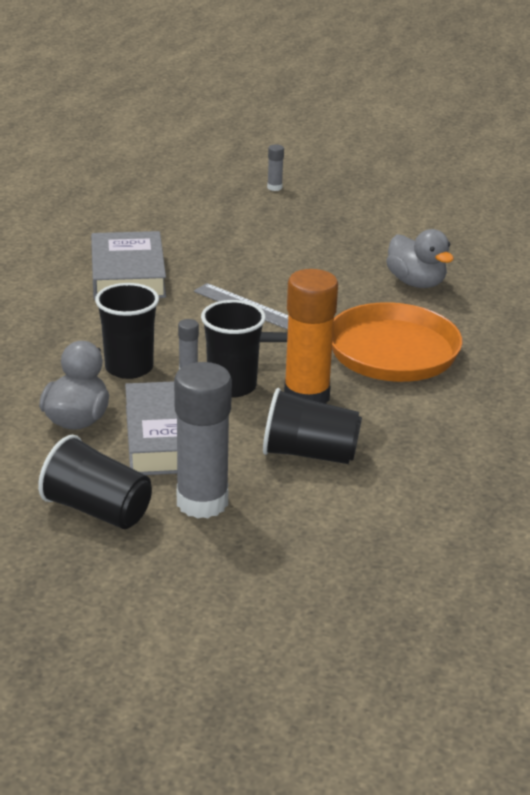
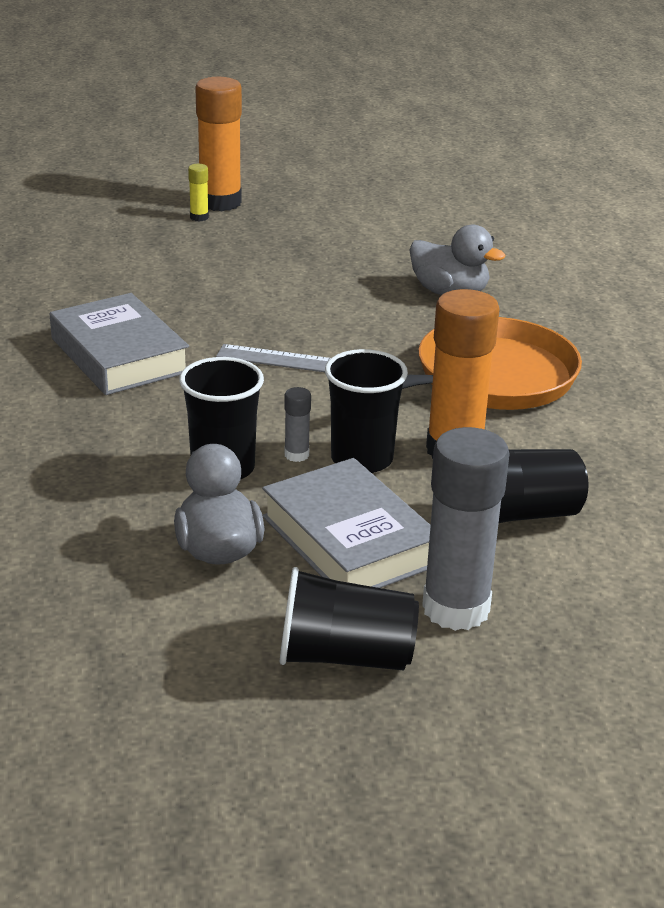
camera: 25 degrees left, 0 degrees up
grey glue stick [267,144,284,191] -> yellow glue stick [188,164,209,221]
none -> orange glue stick [195,77,242,211]

